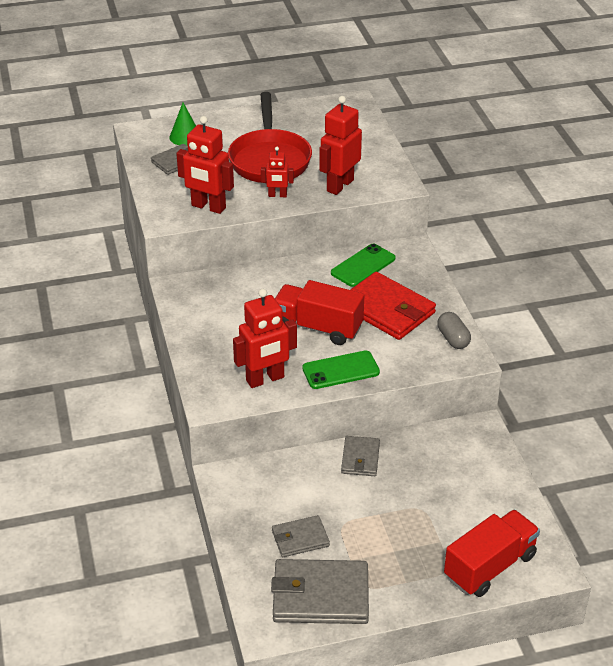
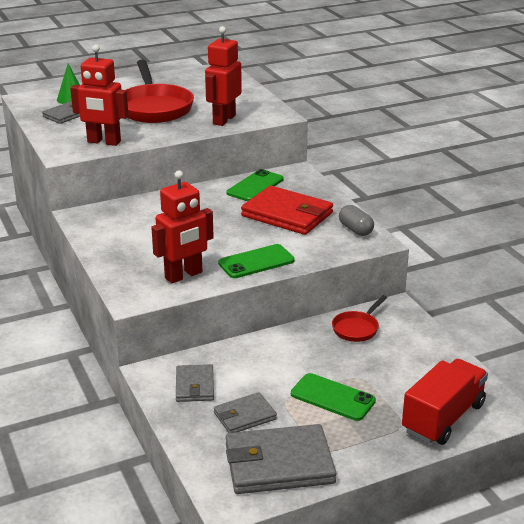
camera: 10 degrees left, 10 degrees down
red robot [261,147,294,197] -> none
red truck [275,280,364,345] -> none
grey wallet [341,436,380,476] -> grey wallet moved to [176,364,214,402]
none -> green phone [291,373,376,421]
none -> red pan [332,295,387,342]

